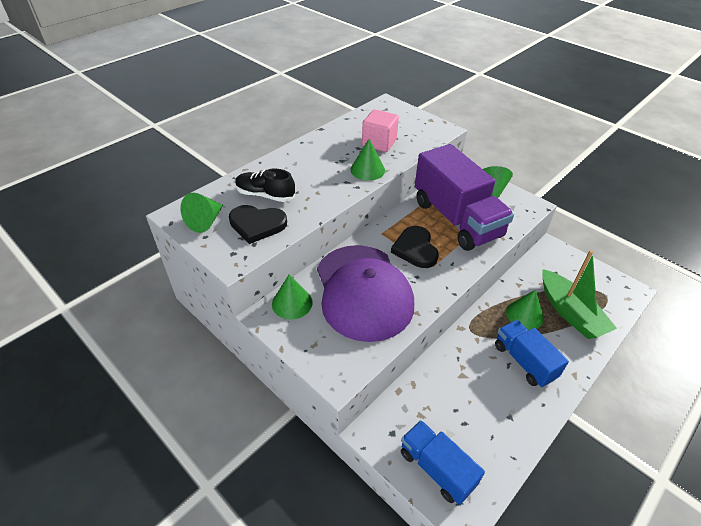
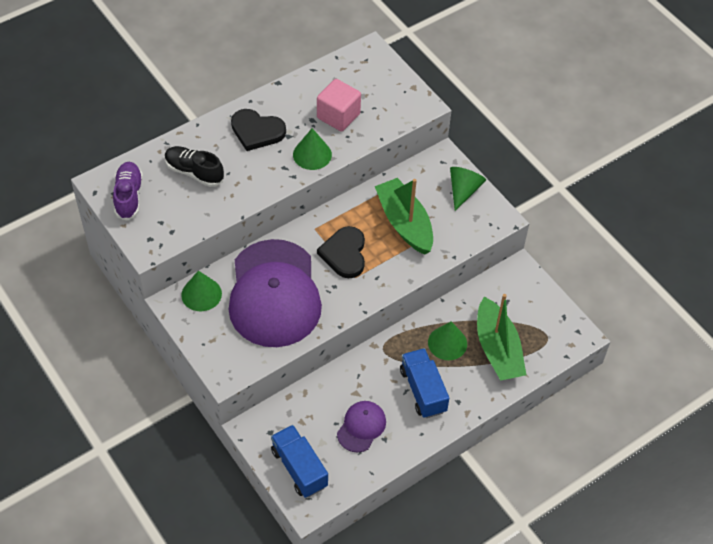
camera: 10 degrees right, 10 degrees up
green cone [180,193,223,233] -> purple shoe [113,162,143,221]
black heart [229,205,287,244] -> black heart moved to [231,109,286,151]
purple truck [415,144,514,251] -> green boat [375,178,433,255]
none -> purple cap [337,401,386,452]

